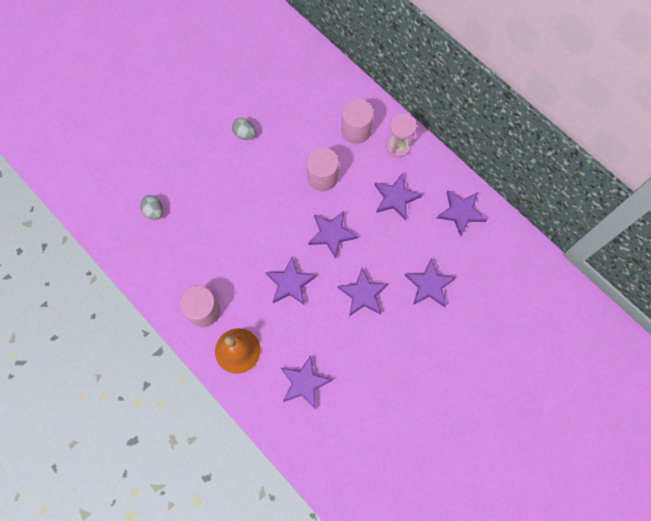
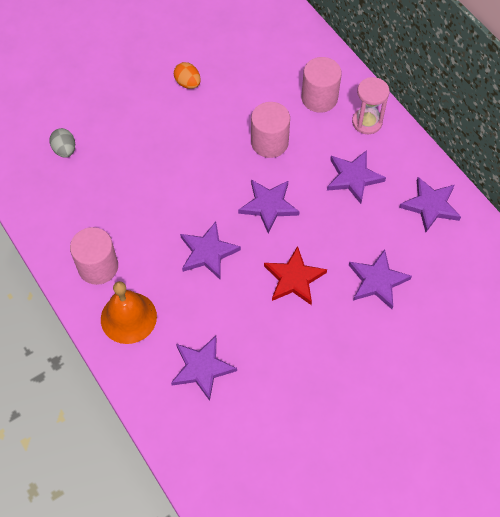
camera: 10 degrees right, 10 degrees down
grey egg [232,118,256,140] -> orange egg [174,62,201,89]
purple star [337,268,389,316] -> red star [264,246,327,305]

